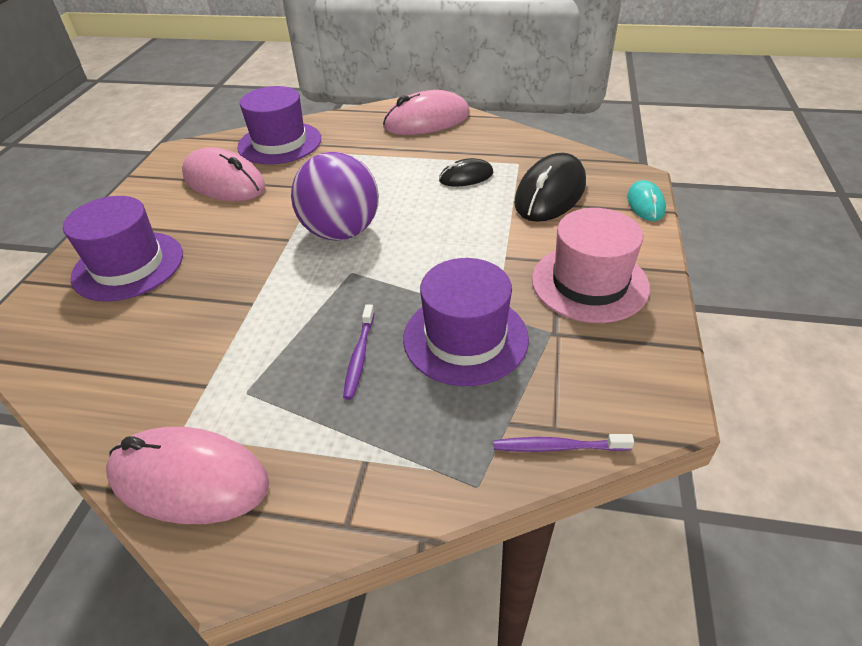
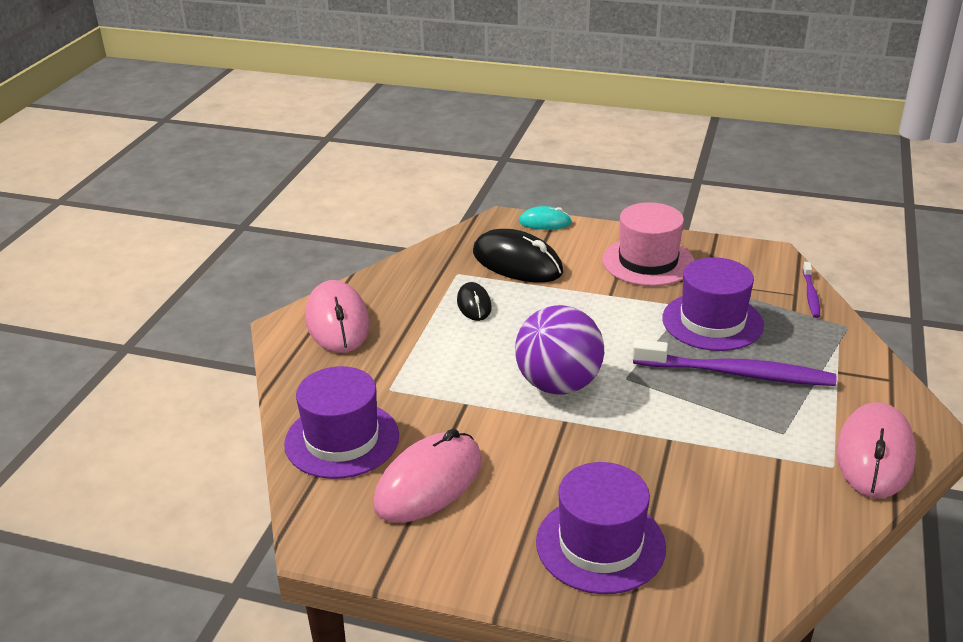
camera: 85 degrees left, 10 degrees down
purple toothbrush [343,304,375,400] -> purple toothbrush [632,339,837,386], size x2.02

